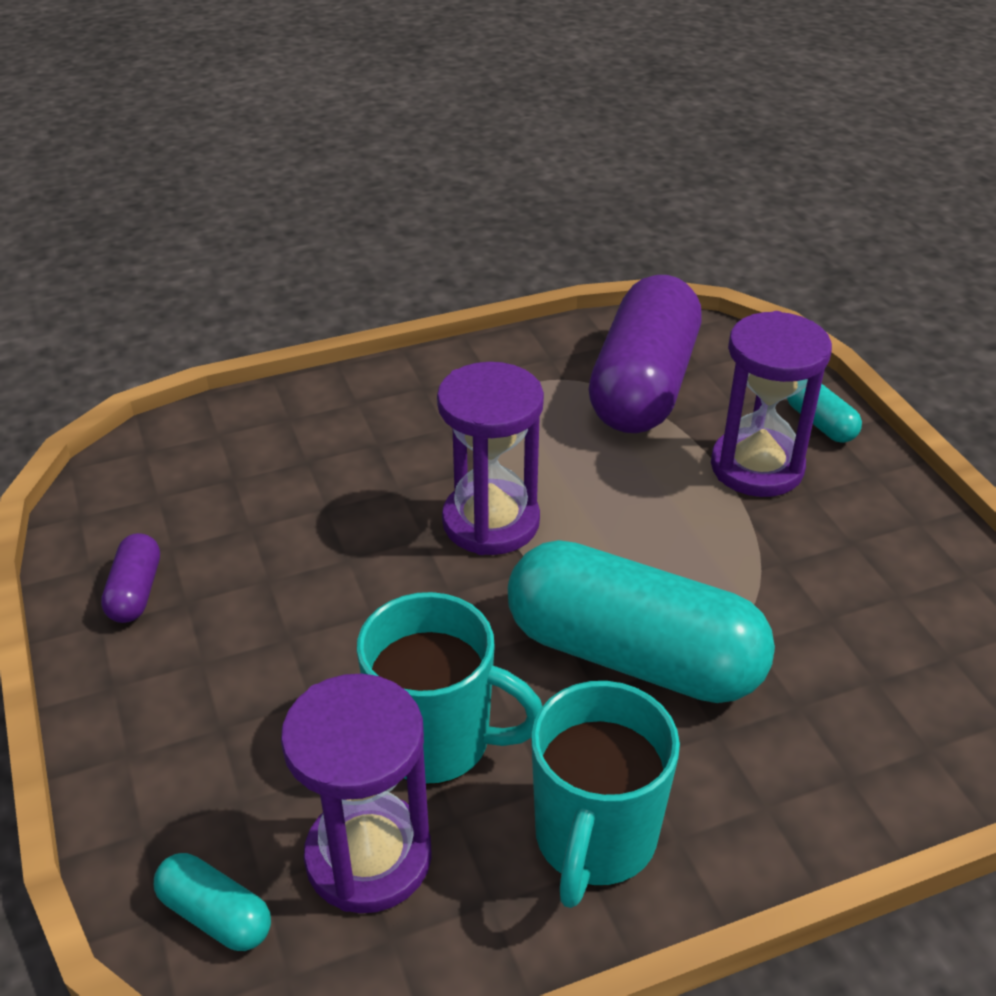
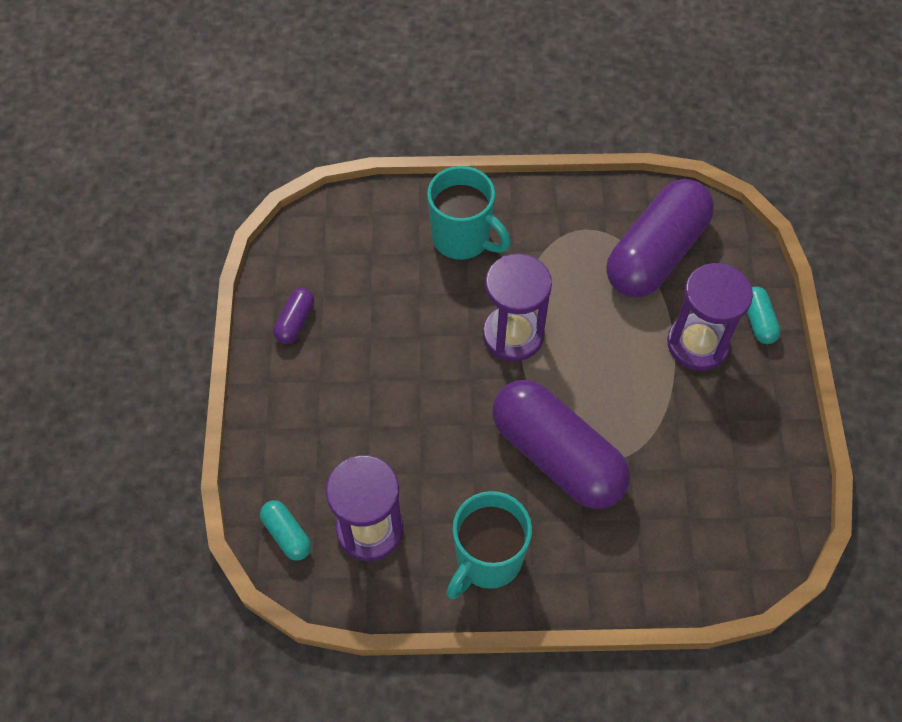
camera: 20 degrees right, 20 degrees up
turquoise mug [357,592,542,785] -> turquoise mug moved to [427,166,511,260]
turquoise capsule [508,540,775,703] -> purple capsule [492,380,630,509]

